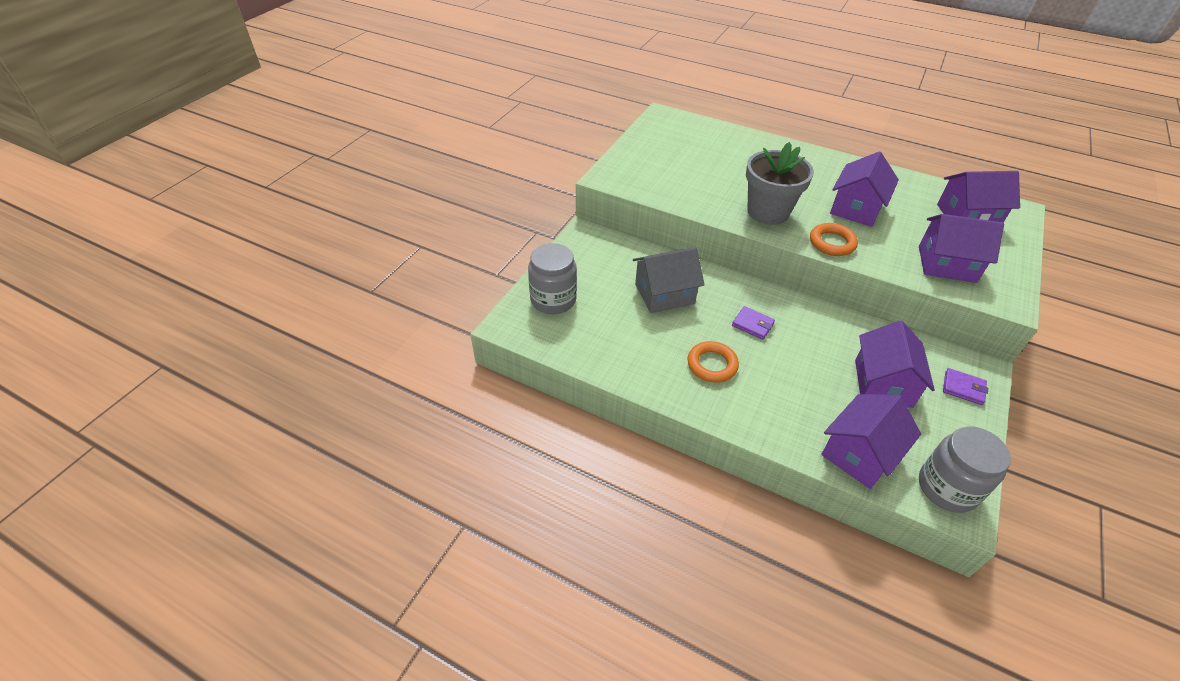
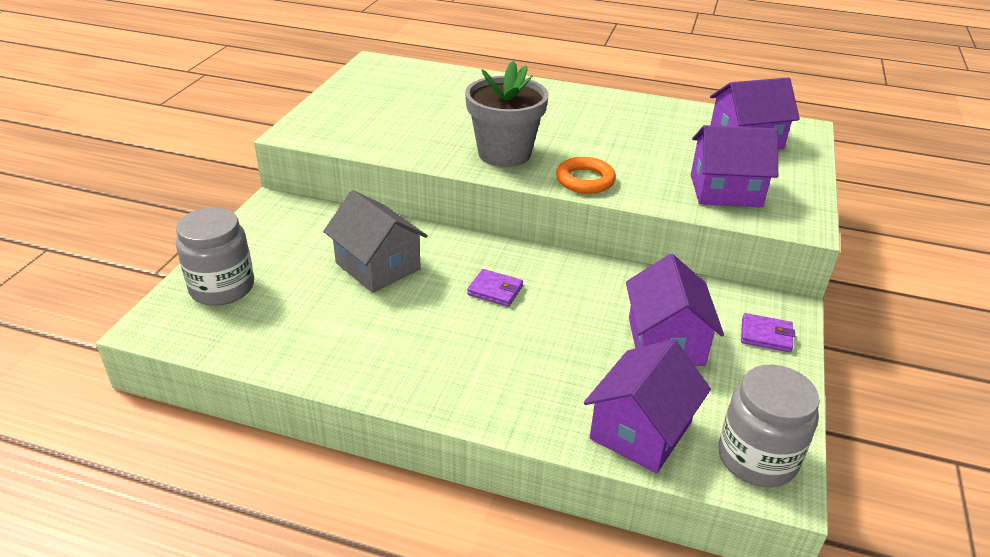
camera: 10 degrees left, 10 degrees down
grey house [633,247,705,313] -> grey house turned 75 degrees clockwise [323,190,428,293]
orange ring [687,341,739,383] -> none
purple house [830,151,899,227] -> none

